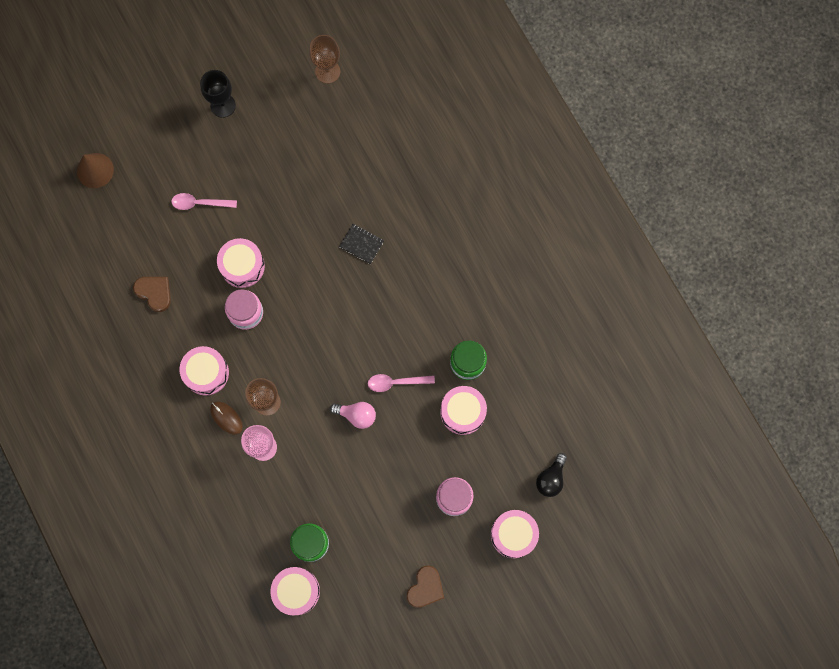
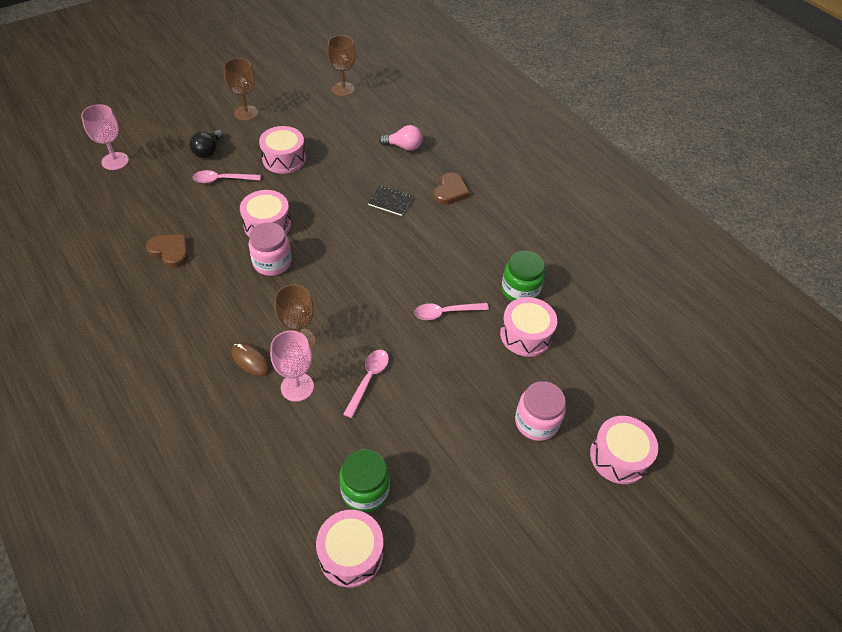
camera: 10 degrees left, 25 degrees down
brown cone [77,153,114,188] -> pink goblet [81,104,129,170]
pink drum [180,346,229,396] -> pink drum moved to [259,126,306,174]
black goblet [200,70,236,118] -> brown goblet [224,58,258,121]
pink light bulb [330,402,376,429] -> pink light bulb moved to [379,125,423,151]
brown heart [406,566,444,608] -> brown heart moved to [434,172,470,205]
black light bulb [536,453,567,497] -> black light bulb moved to [189,130,224,158]
none -> pink spoon [343,350,389,418]

